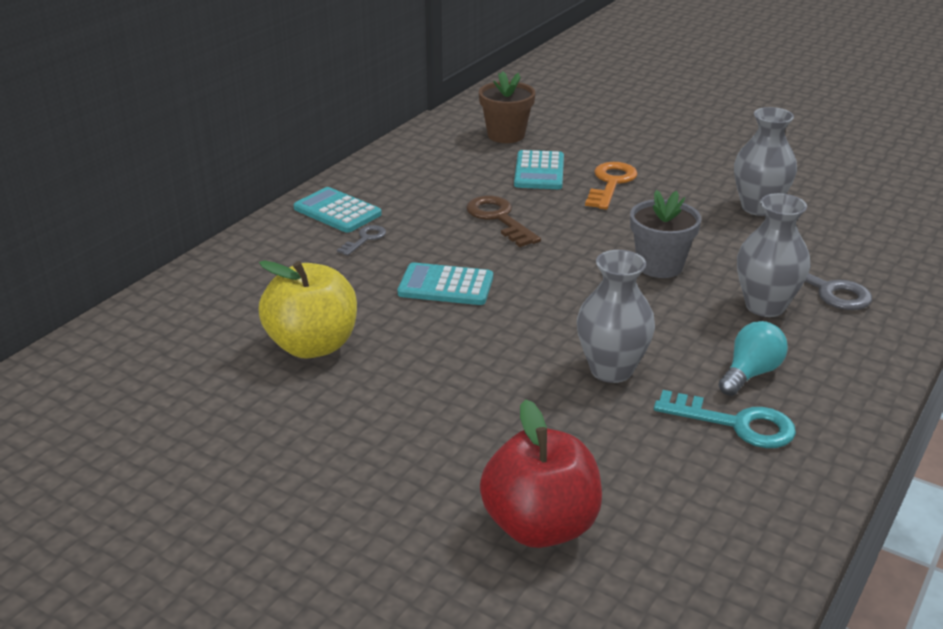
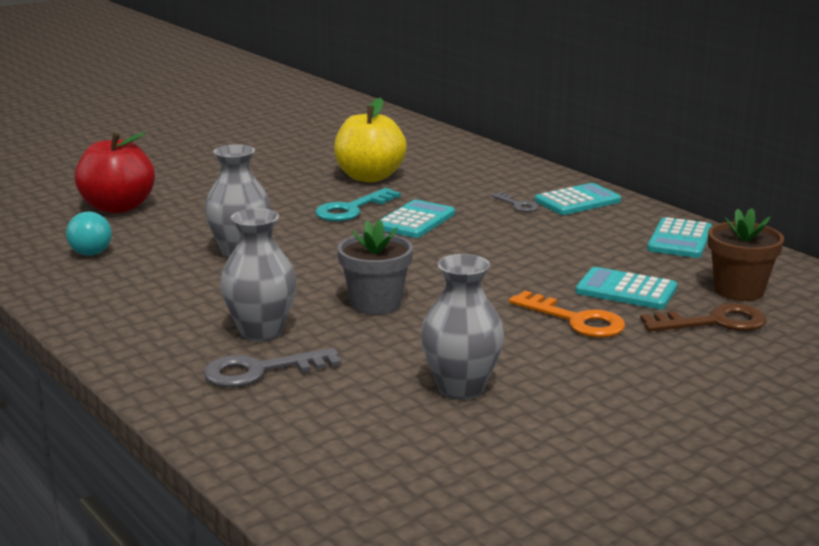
camera: 110 degrees right, 10 degrees down
brown key [466,195,541,247] -> brown key moved to [640,303,767,331]
turquoise key [654,390,796,448] -> turquoise key moved to [315,188,401,221]
turquoise light bulb [718,321,788,396] -> turquoise light bulb moved to [66,211,112,256]
none -> turquoise calculator [647,217,712,258]

